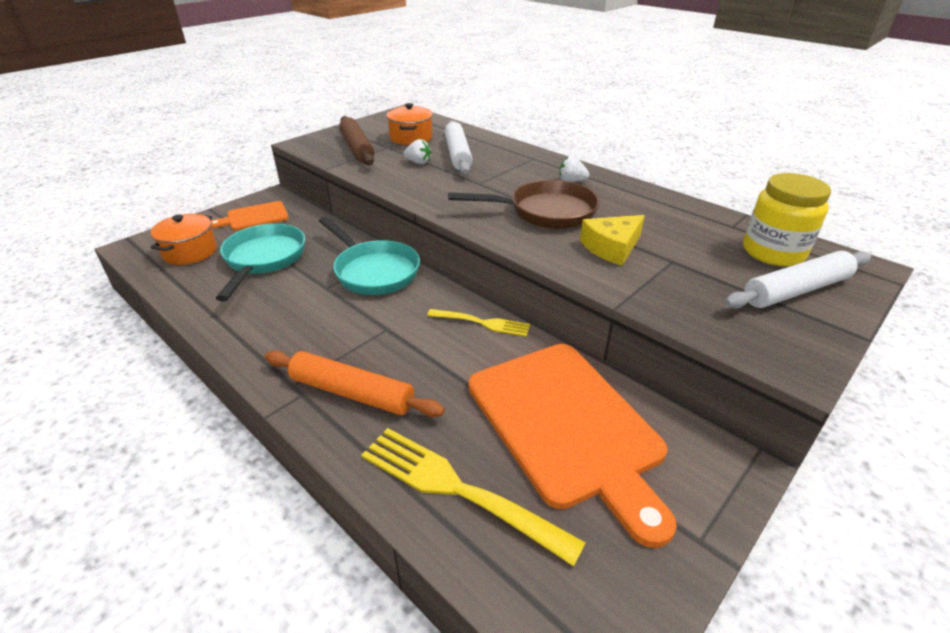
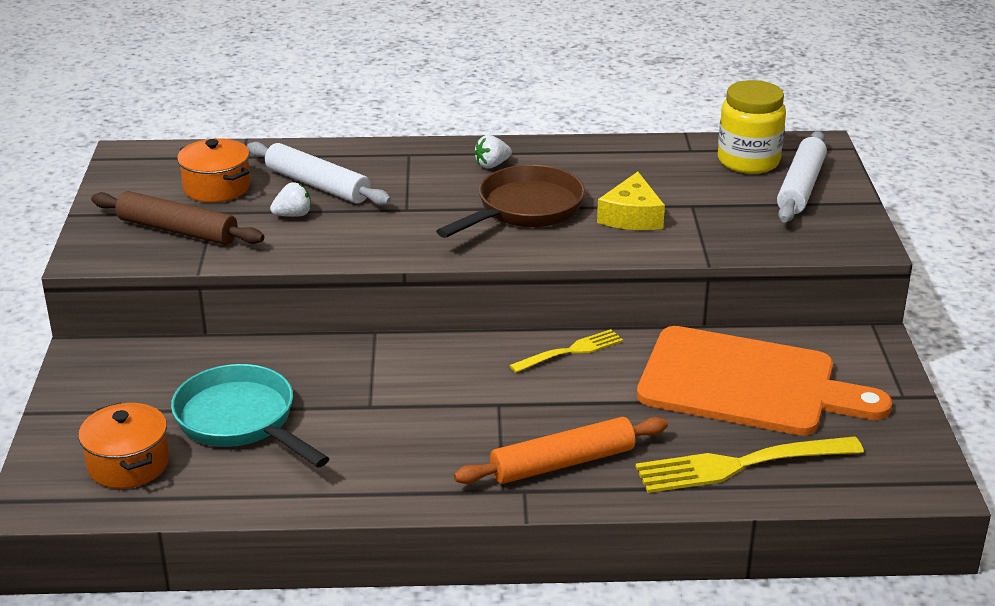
camera: 45 degrees left, 5 degrees down
orange cutting board [211,201,289,230] -> none
turquoise pan [319,217,420,295] -> none

